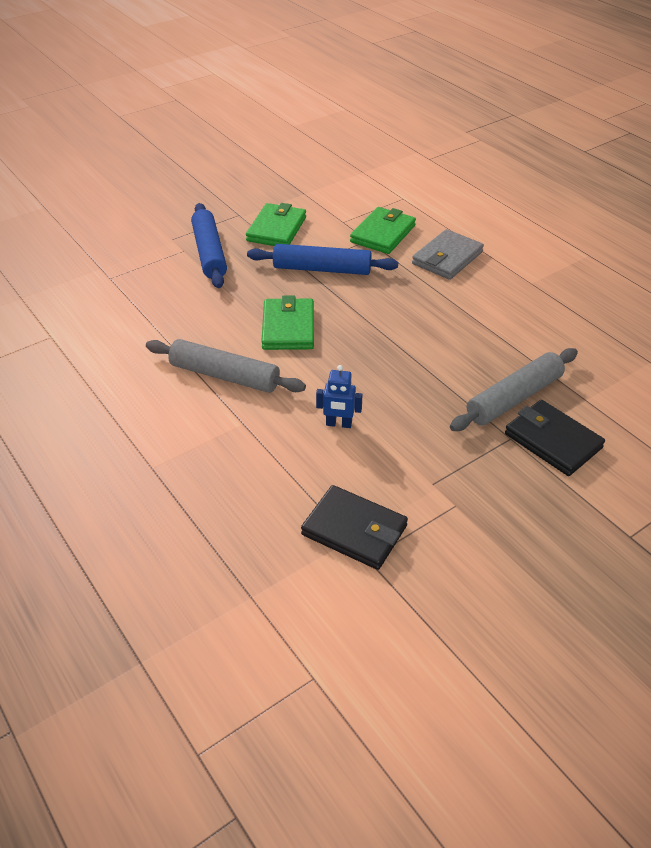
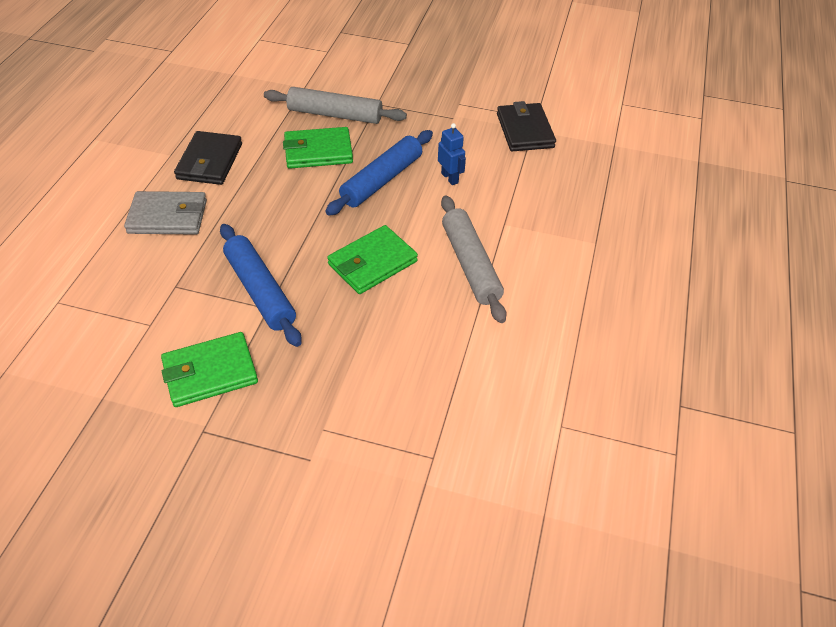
camera: 130 degrees left, 5 degrees up
blue rolling pin [191,203,227,288] -> blue rolling pin moved to [325,130,433,215]
green wallet [350,207,416,254] -> green wallet moved to [283,127,353,169]
black wallet [505,400,605,476] -> black wallet moved to [174,131,242,185]

